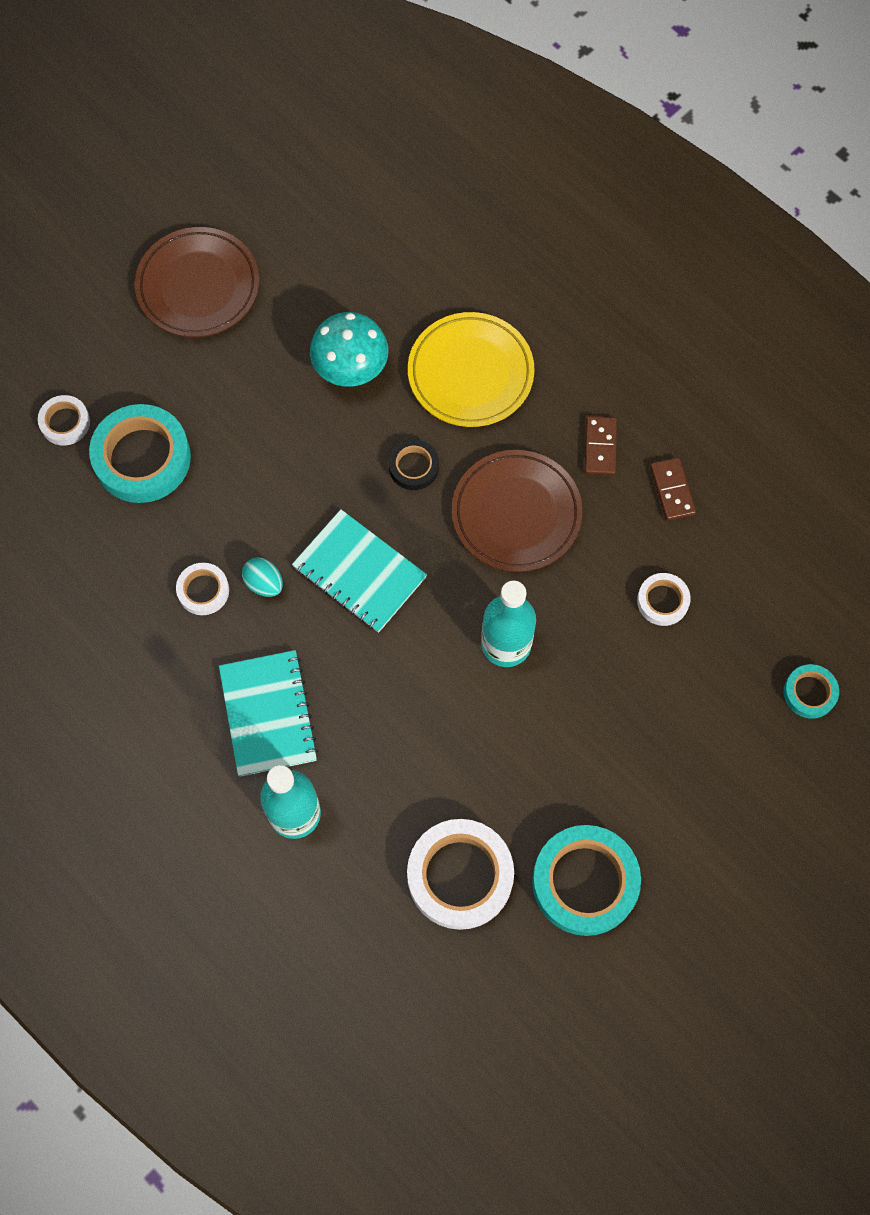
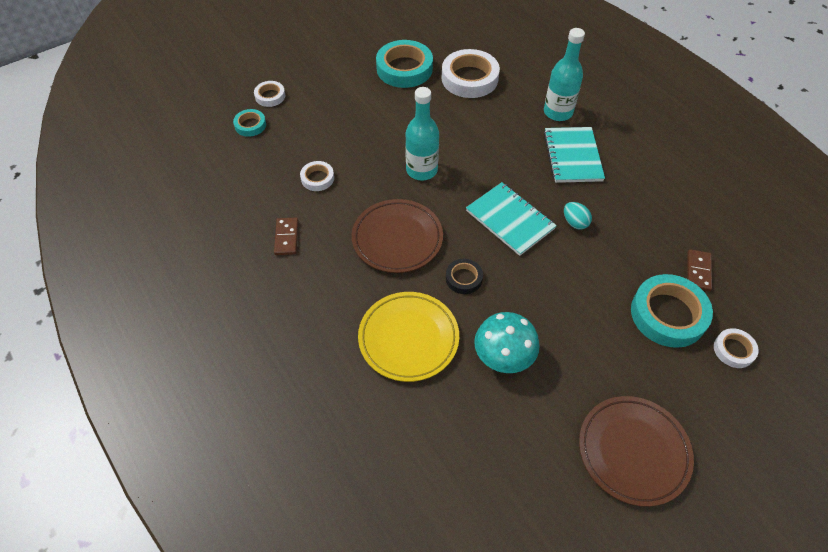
camera: 170 degrees left, 15 degrees down
white tape [176,563,229,615] -> white tape moved to [254,81,285,107]
brown domino [584,416,617,475] -> brown domino moved to [687,249,712,291]

